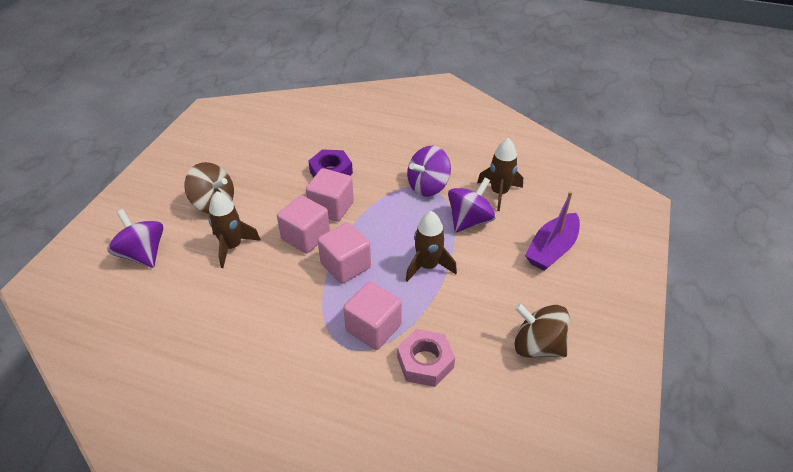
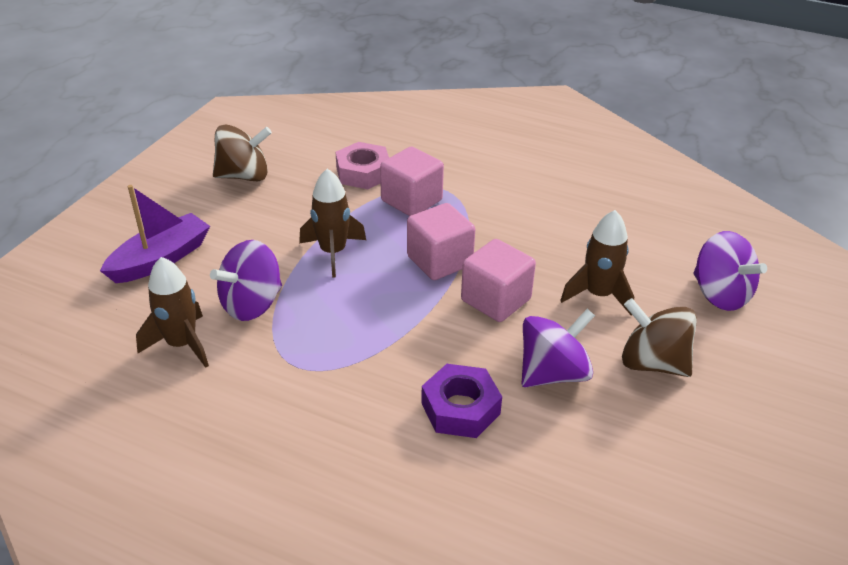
camera: 175 degrees left, 5 degrees down
pink cube [306,168,354,222] -> none
purple spinning top [407,146,451,197] -> purple spinning top moved to [521,309,595,387]
brown spinning top [514,303,570,358] -> brown spinning top turned 45 degrees counterclockwise [213,124,272,181]

